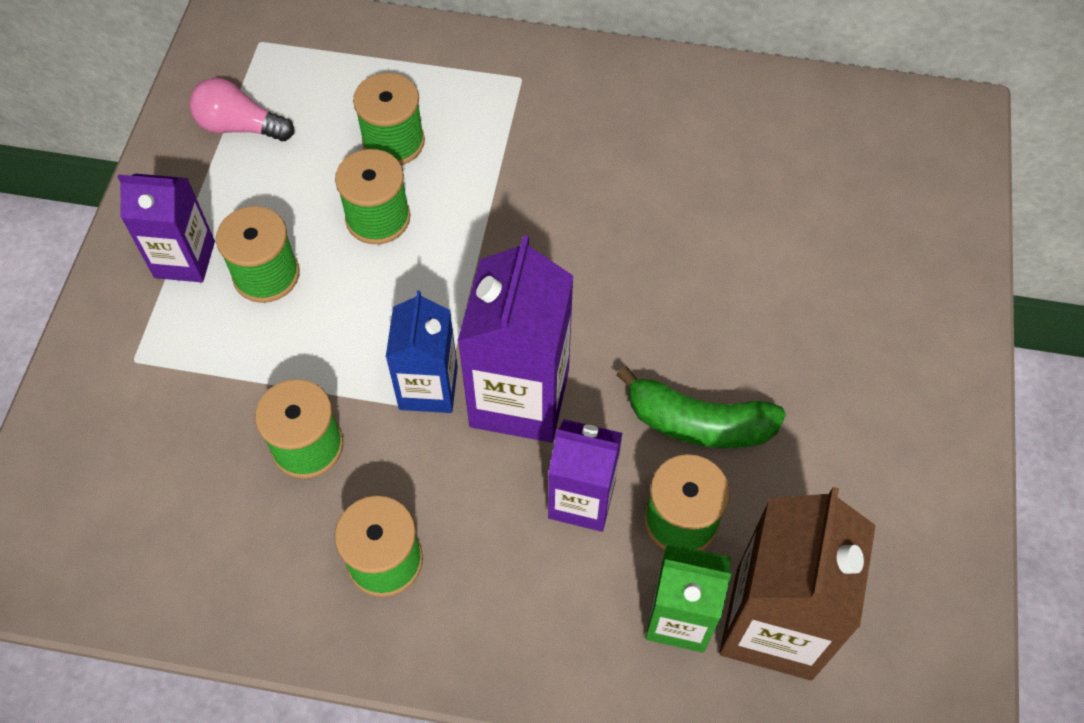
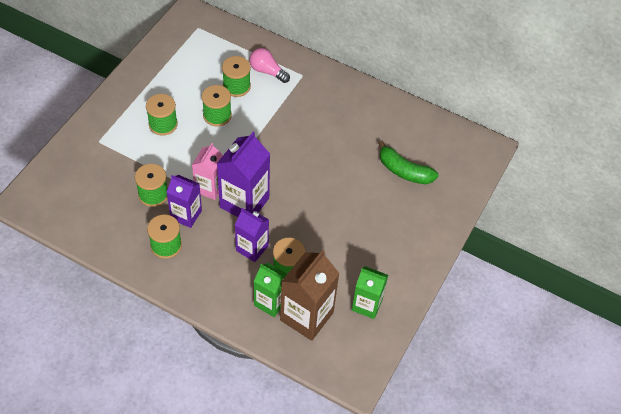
camera: 15 degrees right, 5 degrees down
purple carton [118,174,215,282] -> purple carton moved to [166,175,202,228]
pink light bulb [189,78,294,141] -> pink light bulb moved to [249,48,290,83]
blue carton [386,291,458,413] -> pink carton [192,143,223,200]
green banana [616,366,786,448] -> green banana moved to [378,140,438,184]
none -> green carton [352,266,388,319]

